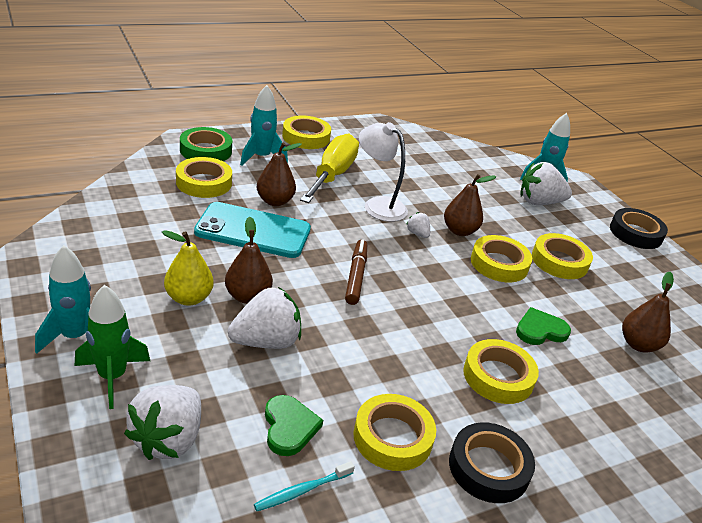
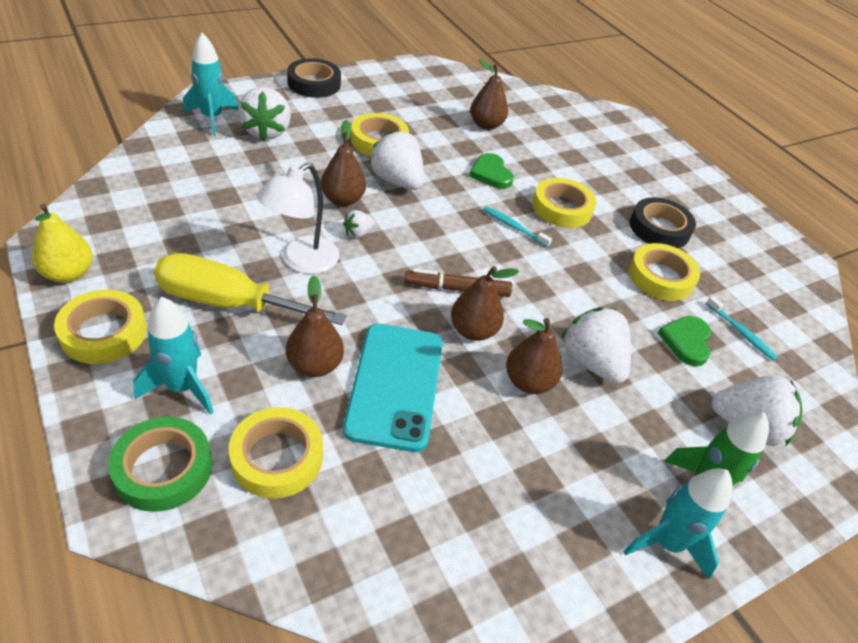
camera: 95 degrees left, 10 degrees up
yellow pear [162,230,214,306] -> yellow pear moved to [32,204,93,283]
green heart [265,395,323,456] -> green heart turned 60 degrees counterclockwise [658,316,711,366]
yellow tape [471,235,532,282] -> white strawberry [369,130,424,190]
none -> brown pear [451,266,519,341]
none -> turquoise toothbrush [483,206,552,247]

